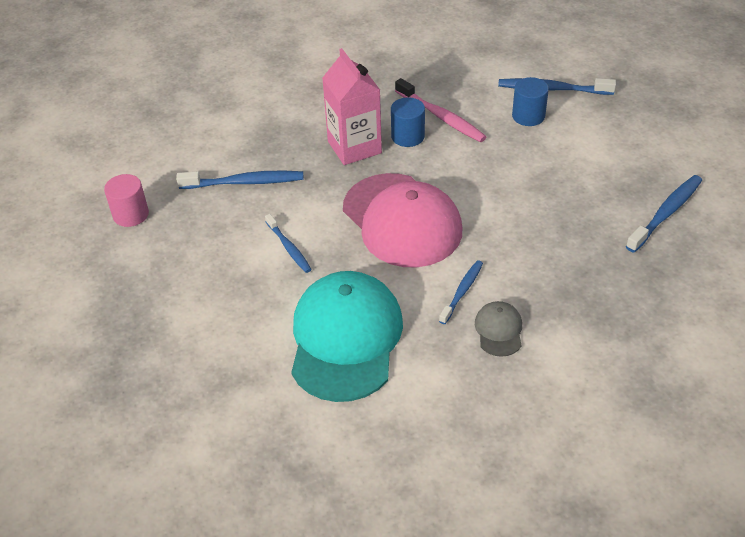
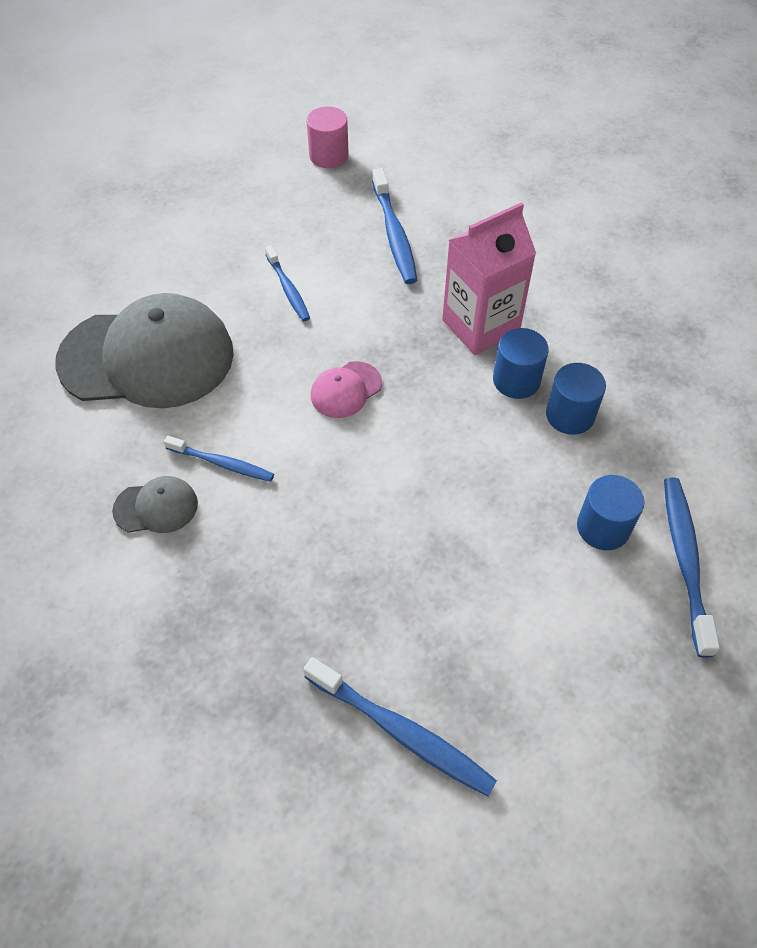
camera: 80 degrees right, 10 degrees up
blue toothbrush [265,214,312,273] -> blue toothbrush turned 75 degrees counterclockwise [265,245,310,321]
turquoise cap [291,271,403,402] -> grey cap [55,293,234,408]
pink cap [343,173,462,268] -> pink cap [311,361,382,418], size x0.43
pink toothbrush [395,78,486,142] -> blue cylinder [546,363,606,435]

